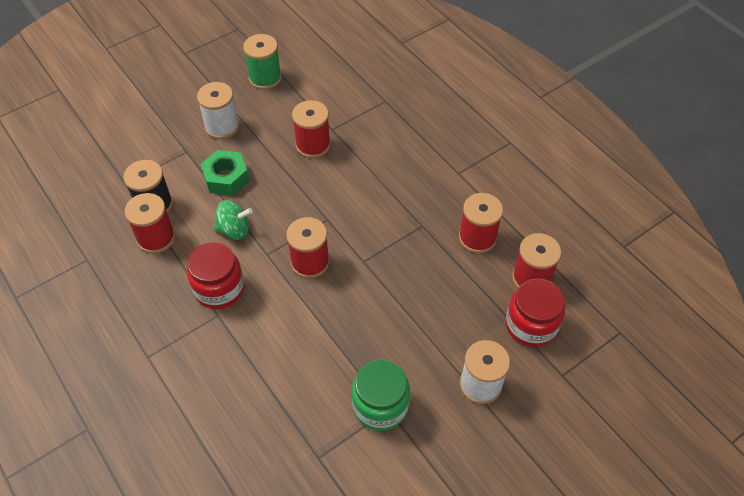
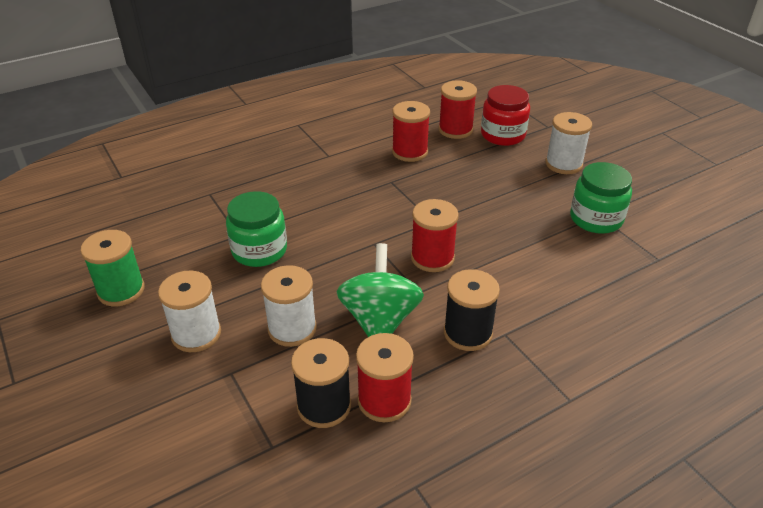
camera: 85 degrees left, 15 degrees down
red jar [187,242,244,309] -> black spool [444,269,500,351]
green nut [200,150,249,196] -> white spool [261,265,317,347]
green spinning top [214,200,253,240] -> green spinning top [337,243,424,337], size x1.59
red spool [292,100,331,158] -> green jar [226,191,287,267]

